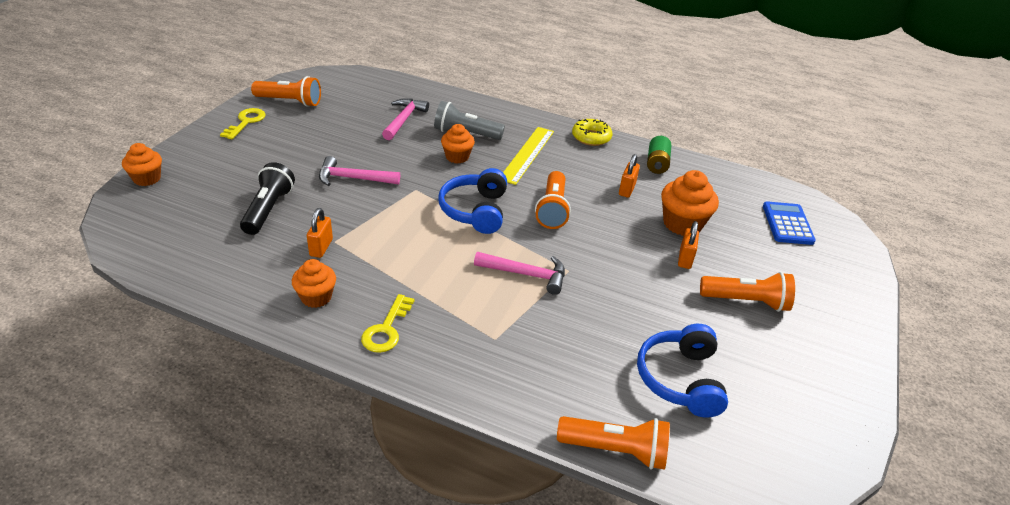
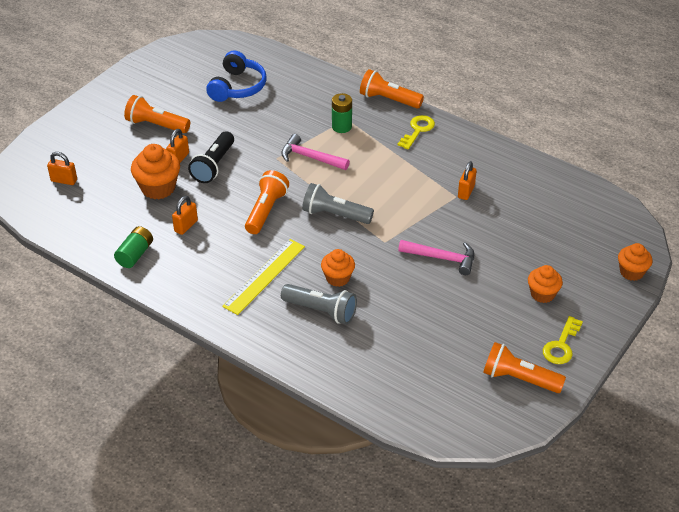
camera: 165 degrees left, 5 degrees up
black flashlight [240,162,295,235] -> black flashlight moved to [188,131,234,183]
orange cupcake [292,259,336,308] -> orange cupcake moved to [528,265,563,303]
pink hammer [382,98,429,140] -> none
blue headphones [439,168,507,234] -> grey flashlight [302,183,374,224]
orange flashlight [557,416,670,470] -> orange flashlight moved to [360,69,424,109]
yellow donut [572,119,612,146] -> none
blue calculator [763,201,816,245] -> orange padlock [47,152,77,185]
none -> green battery [332,93,352,133]

